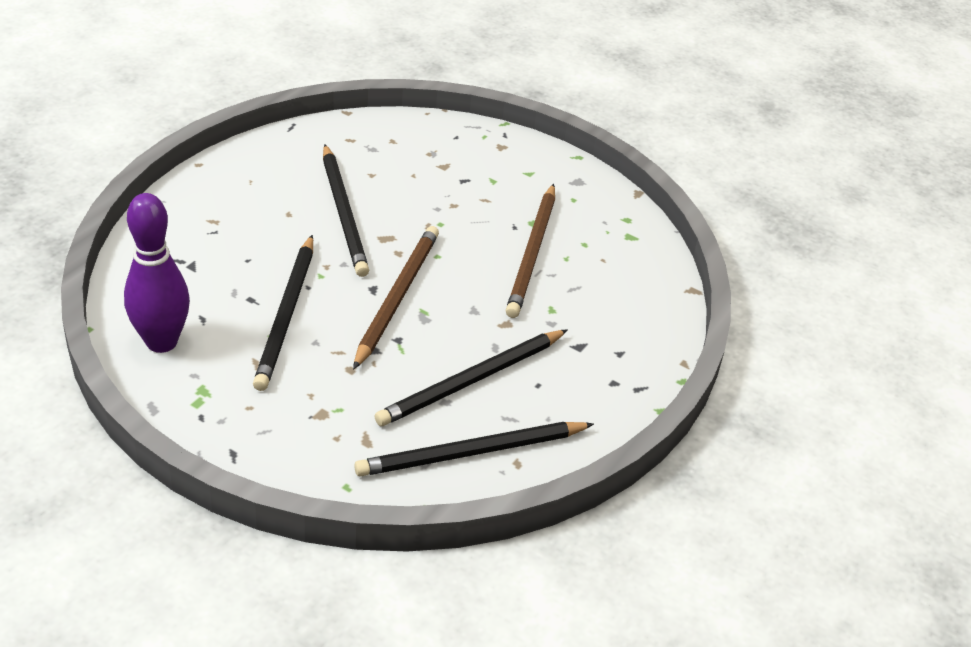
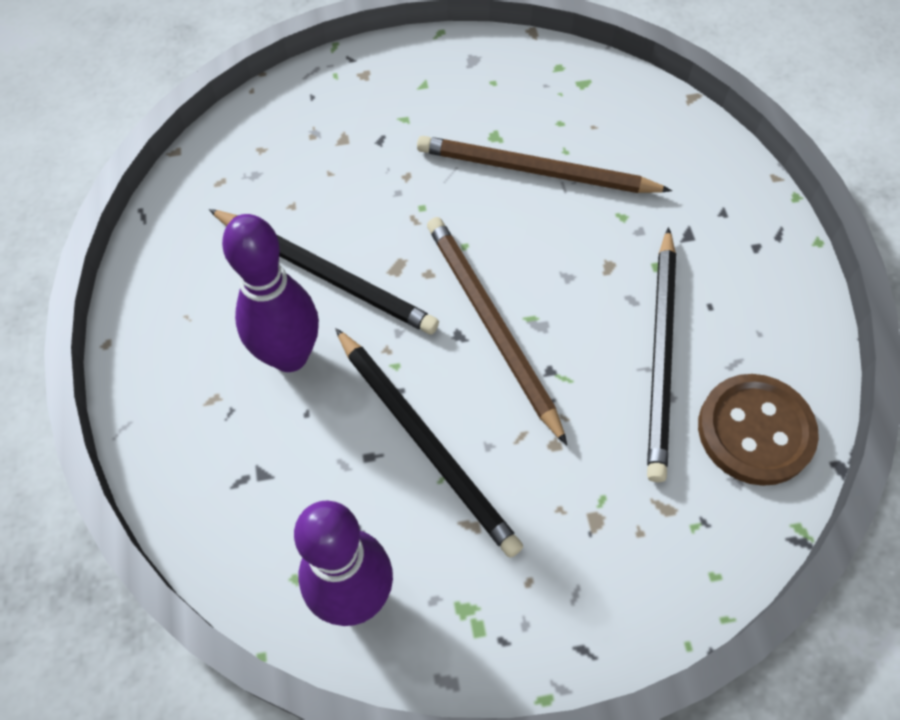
camera: 40 degrees left, 20 degrees up
black pencil [354,422,594,477] -> brown button [698,374,819,486]
brown pencil [505,184,555,318] -> brown pencil turned 135 degrees clockwise [417,136,672,193]
none -> purple bowling pin [222,214,319,372]

